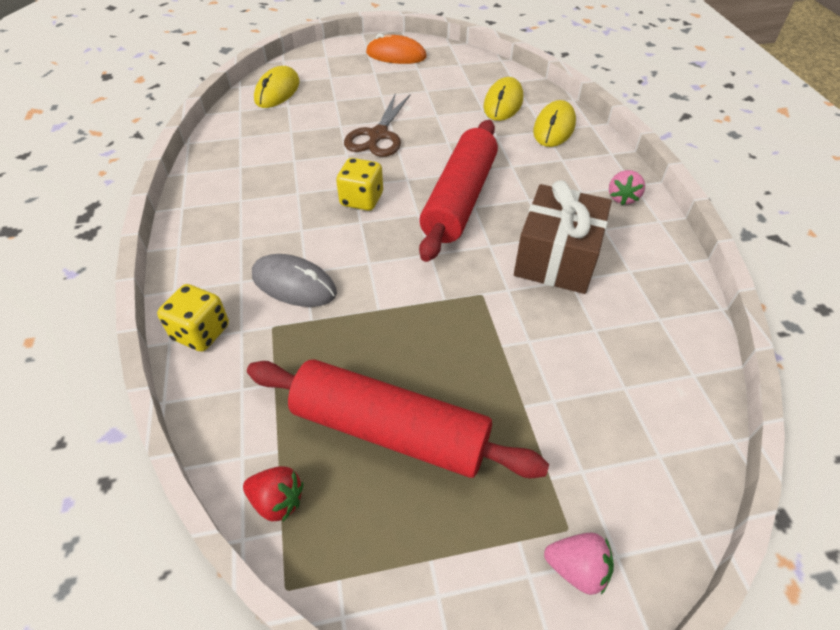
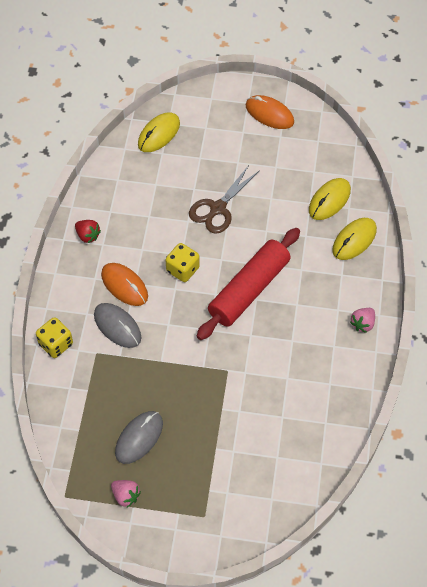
camera: 20 degrees right, 10 degrees up
red strawberry [243,466,303,522] -> red strawberry moved to [75,220,101,243]
red rolling pin [247,360,549,478] -> grey mouse [115,411,163,464]
brown gift [514,180,612,294] -> none
pink strawberry [544,533,614,595] -> pink strawberry moved to [111,480,141,507]
none -> orange mouse [101,263,148,306]

